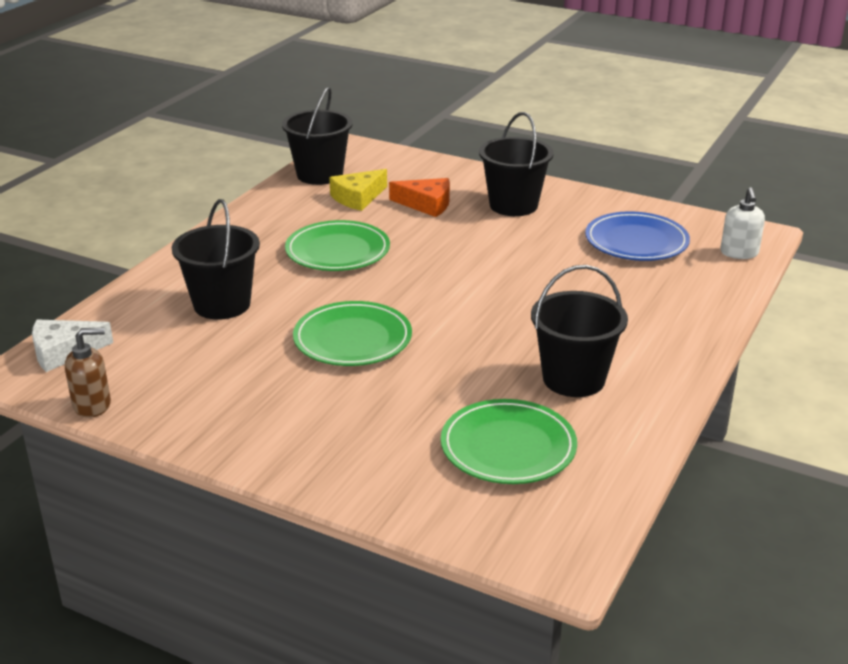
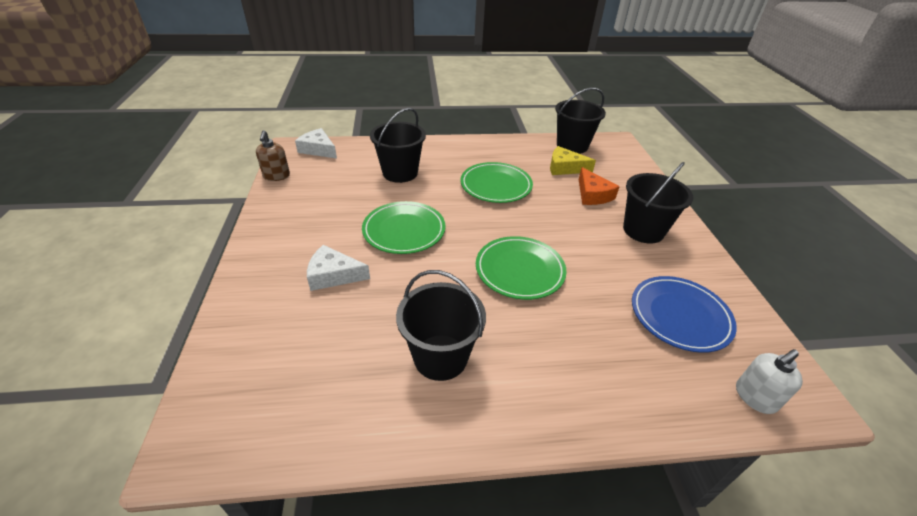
camera: 55 degrees right, 10 degrees up
brown soap dispenser [65,328,111,418] -> brown soap dispenser turned 45 degrees clockwise [256,130,290,181]
green plate [441,399,577,484] -> green plate moved to [476,236,567,300]
none -> white cheese [307,245,370,291]

